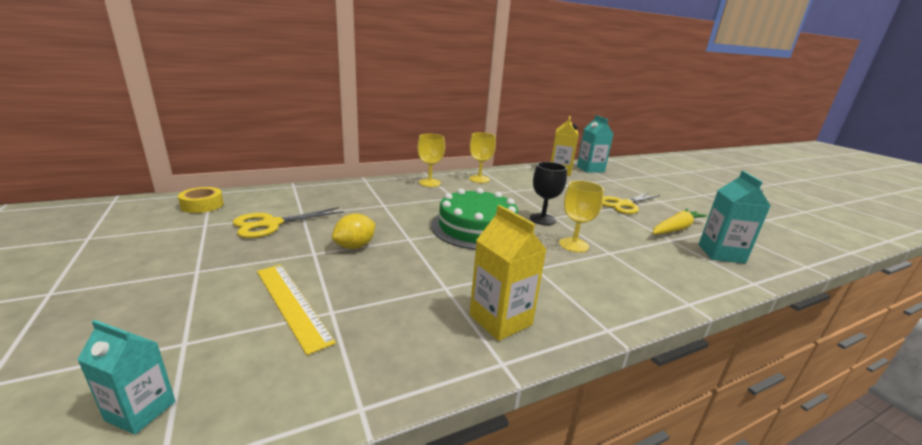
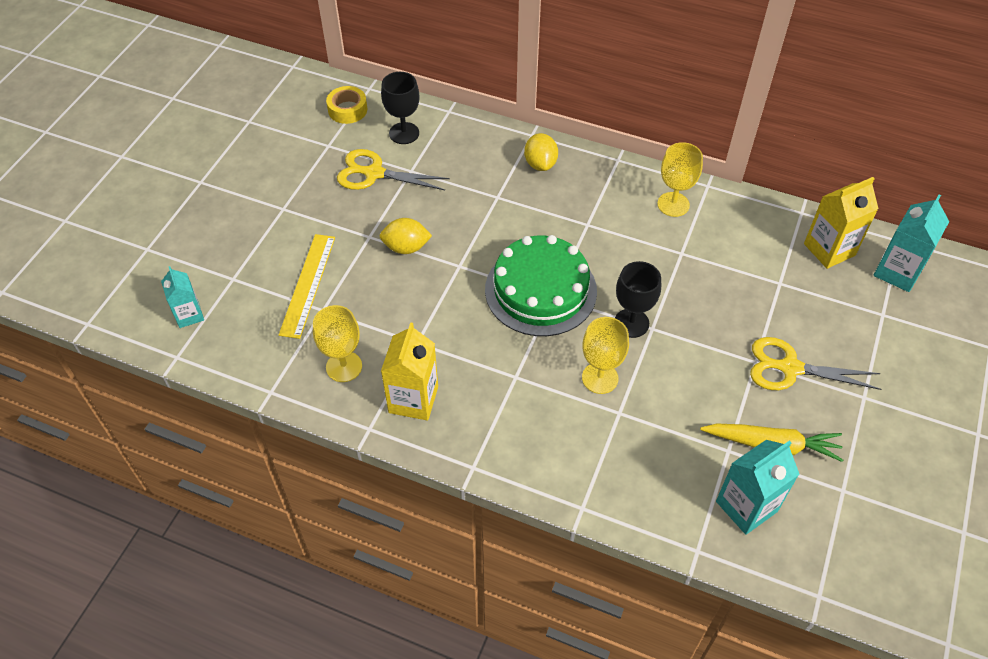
camera: 50 degrees right, 30 degrees up
yellow goblet [417,134,445,187] -> yellow goblet moved to [313,305,362,382]
none -> black goblet [381,72,419,144]
none -> yellow lemon [524,133,558,171]

